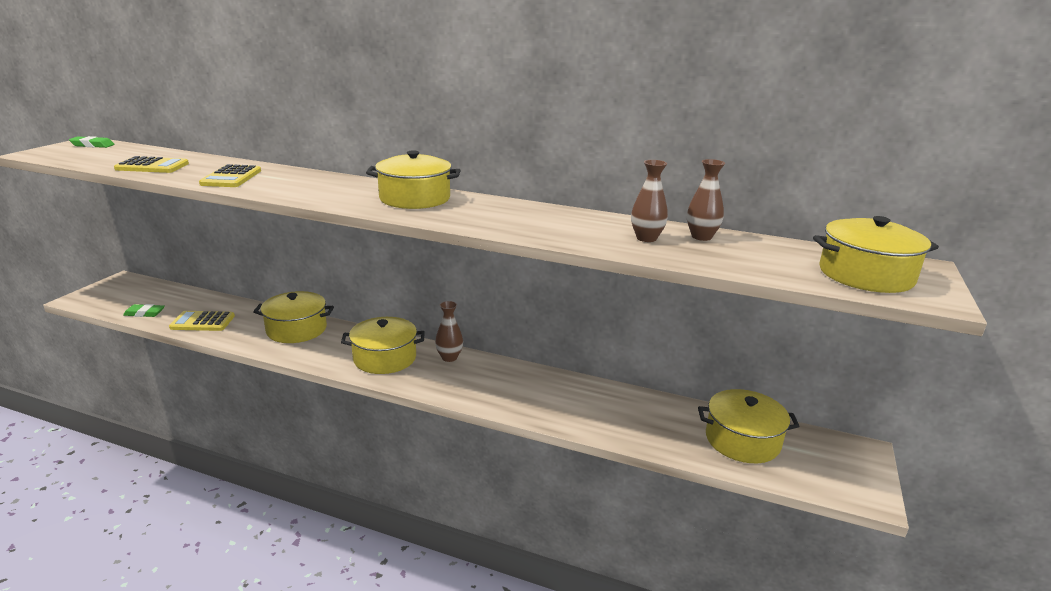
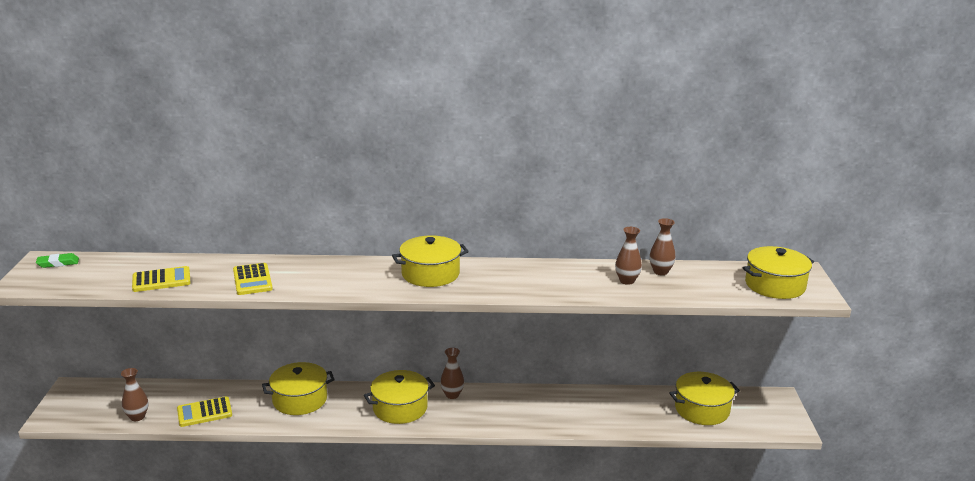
camera: 20 degrees left, 0 degrees up
green eraser [123,304,165,317] -> brown vase [121,368,148,421]

